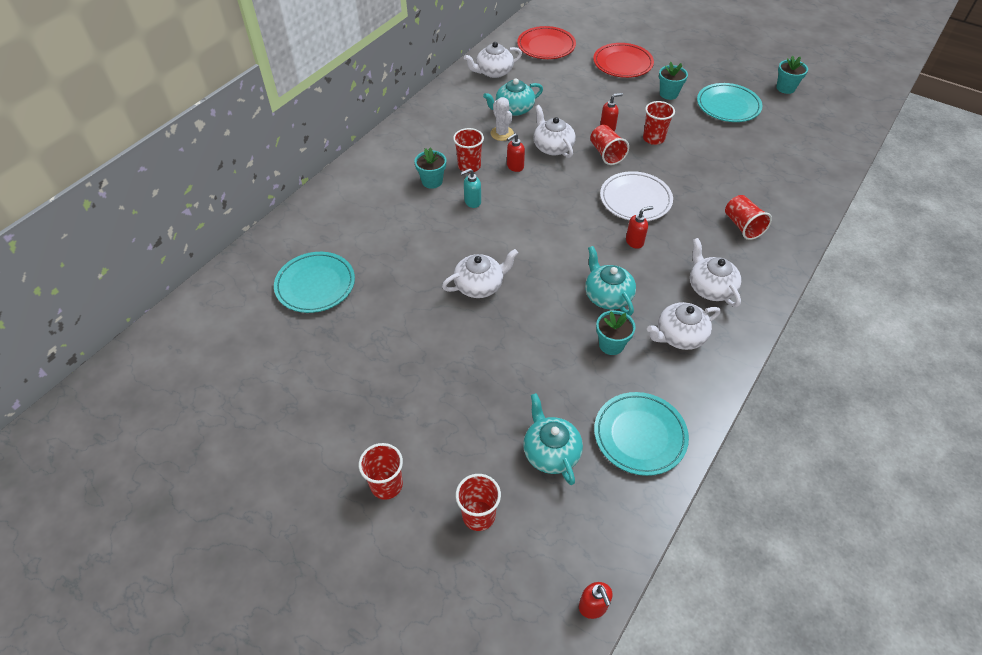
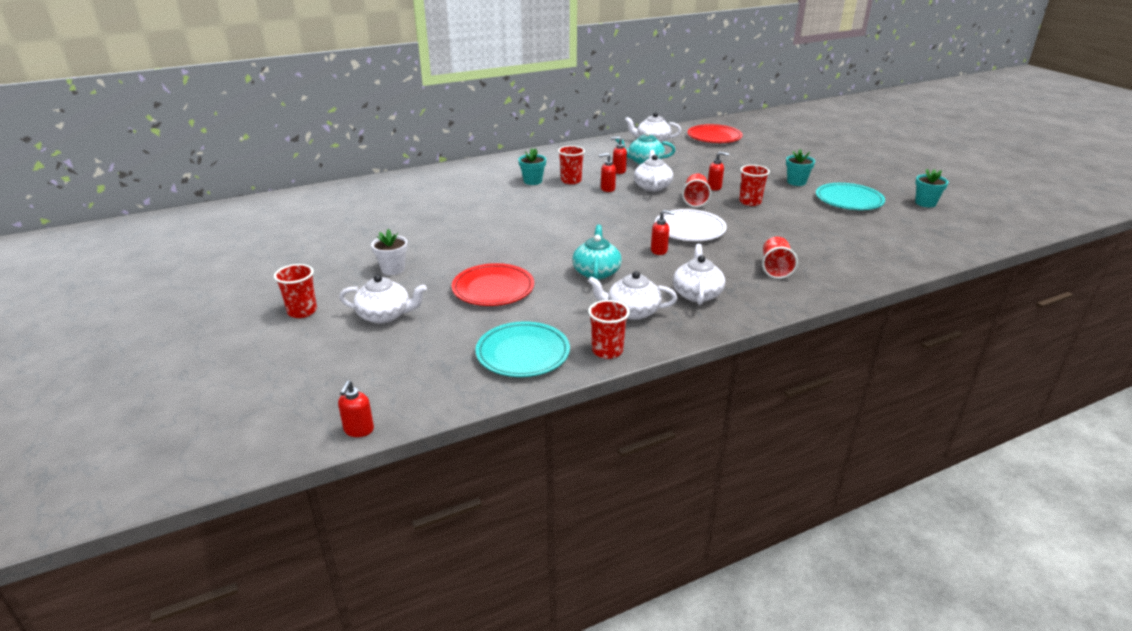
camera: 30 degrees right, 20 degrees down
turquoise plate [274,252,355,313] -> none
white teapot [442,249,518,298] -> white teapot moved to [339,275,427,324]
red cup [456,474,501,531] -> red cup moved to [588,300,630,359]
turquoise soap dispenser [460,169,481,208] -> none
white cactus [490,97,514,141] -> red soap dispenser [611,136,627,174]
turquoise teapot [523,393,583,485] -> none
red plate [593,43,654,78] -> red plate moved to [452,263,534,306]
turquoise flower pot [596,310,636,355] -> none
none -> white flower pot [371,229,408,275]

